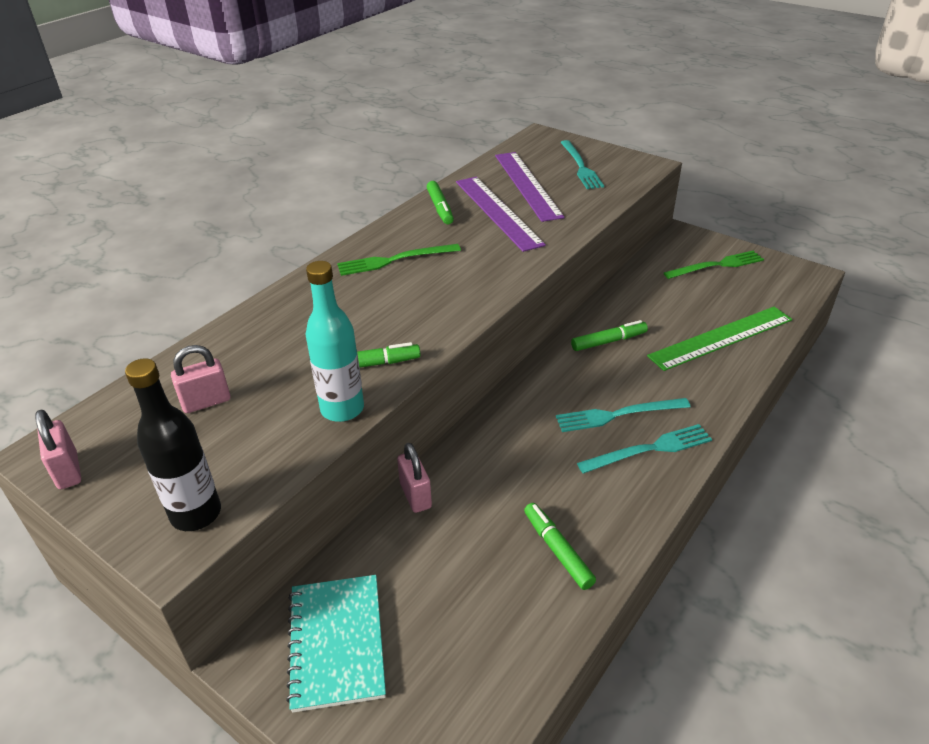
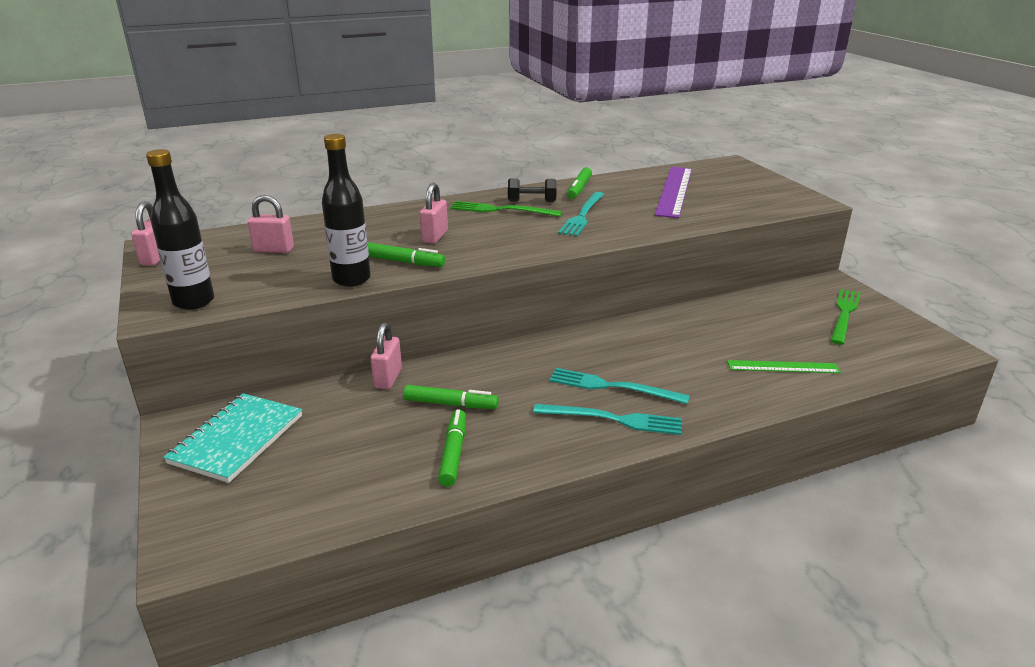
camera: 30 degrees right, 10 degrees down
turquoise bottle [306,261,364,422] -> black bottle [322,134,371,287]
purple ruler [456,177,546,252] -> none
turquoise fork [560,140,604,189] -> turquoise fork moved to [558,192,604,236]
green marker [571,320,648,351] -> green marker moved to [403,385,499,409]
green ruler [647,307,792,371] -> green ruler [727,360,841,373], size x0.59
green fork [664,251,764,279] -> green fork turned 75 degrees counterclockwise [831,289,861,345]
none -> pink padlock [420,183,448,243]
none -> black dumbbell [508,178,557,202]

